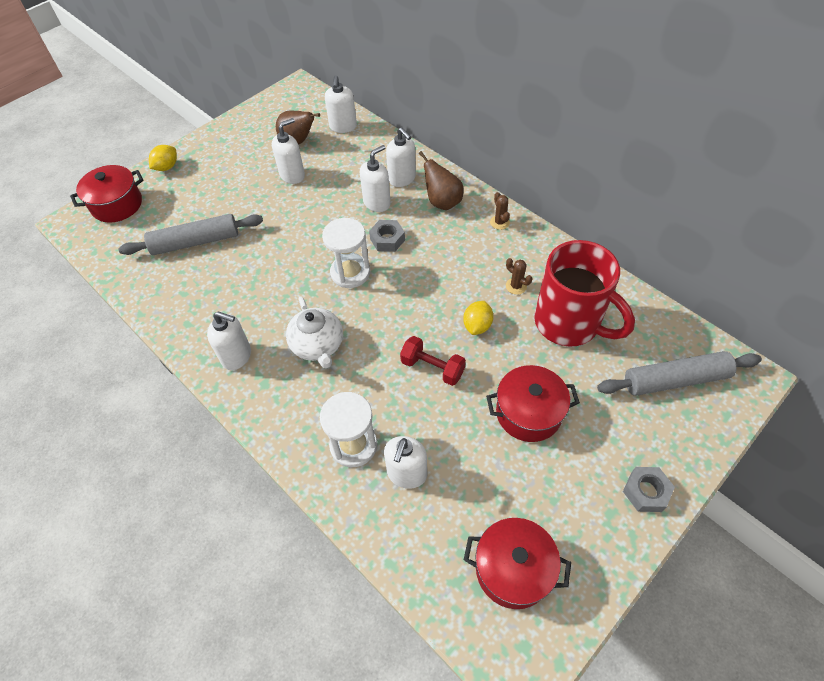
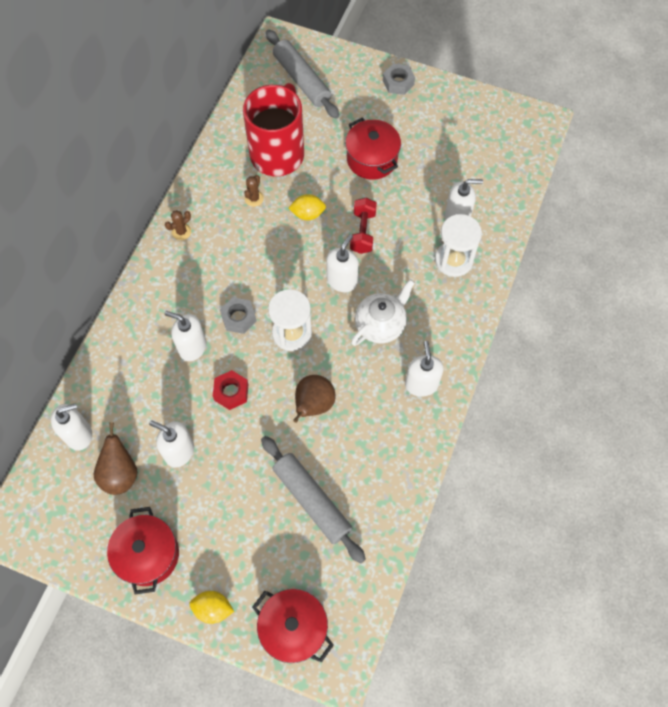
camera: 115 degrees left, 10 degrees up
white soap dispenser [386,127,416,187] -> white soap dispenser moved to [326,234,359,292]
brown pear [419,151,463,210] -> brown pear moved to [293,375,335,423]
red pot [464,518,571,609] -> red pot moved to [107,507,179,594]
none -> red nut [213,370,249,410]

